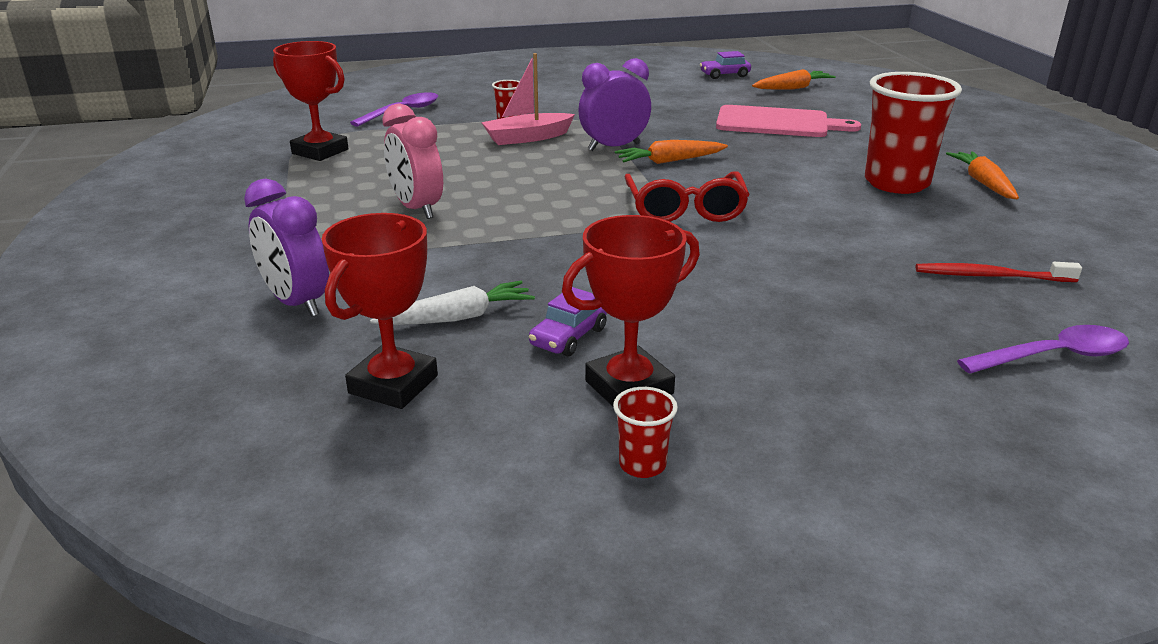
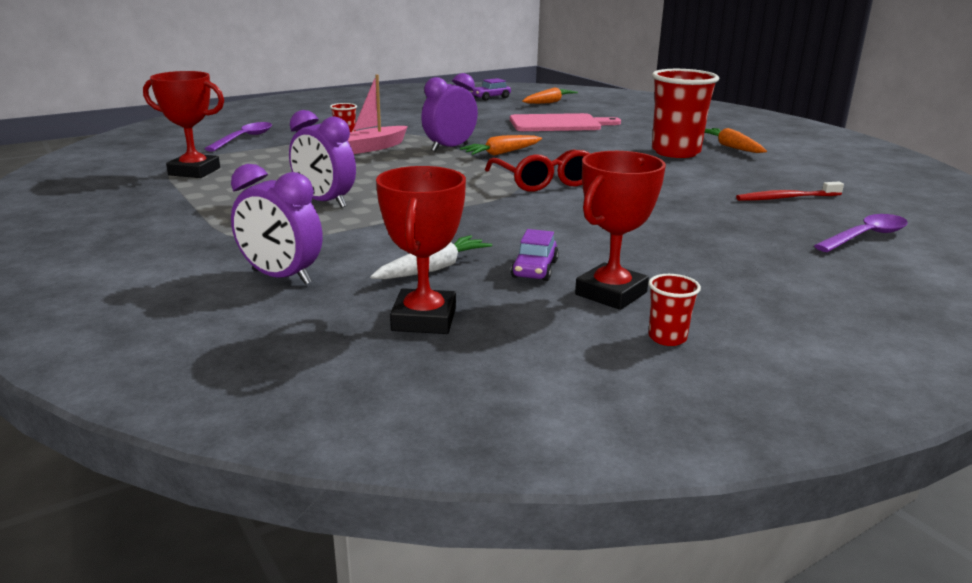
camera: 20 degrees left, 5 degrees down
pink clock [382,104,443,219] -> purple clock [289,110,356,208]

